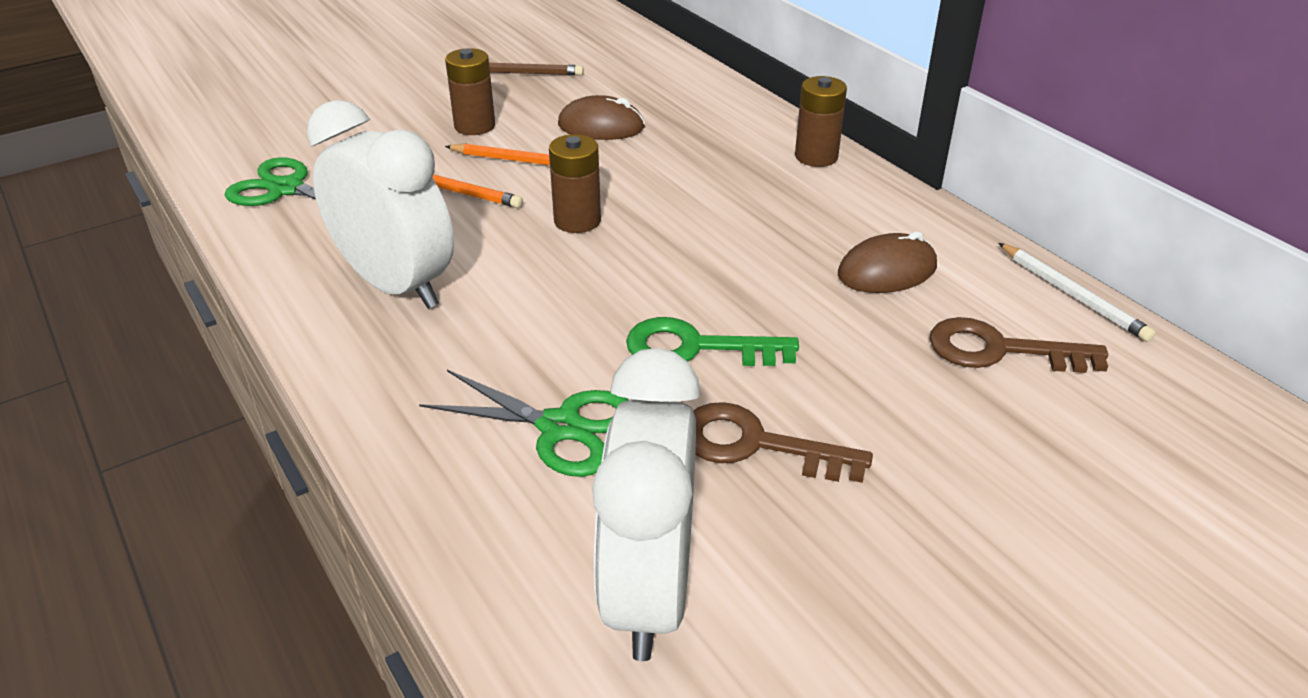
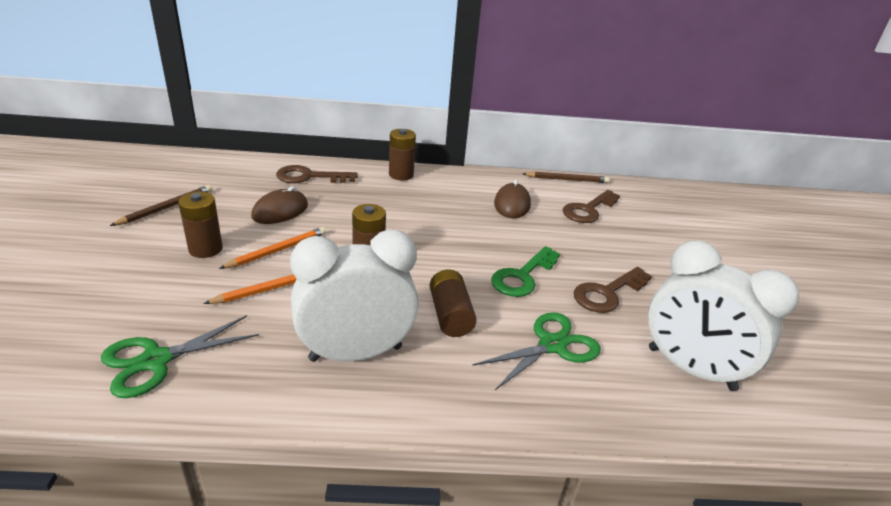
camera: 60 degrees left, 5 degrees down
white pencil [998,243,1156,342] -> brown pencil [523,171,610,183]
none -> brown key [276,165,358,183]
none -> brown battery [430,269,477,337]

